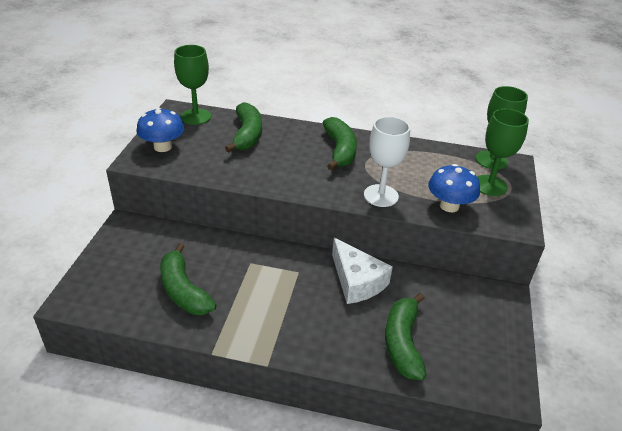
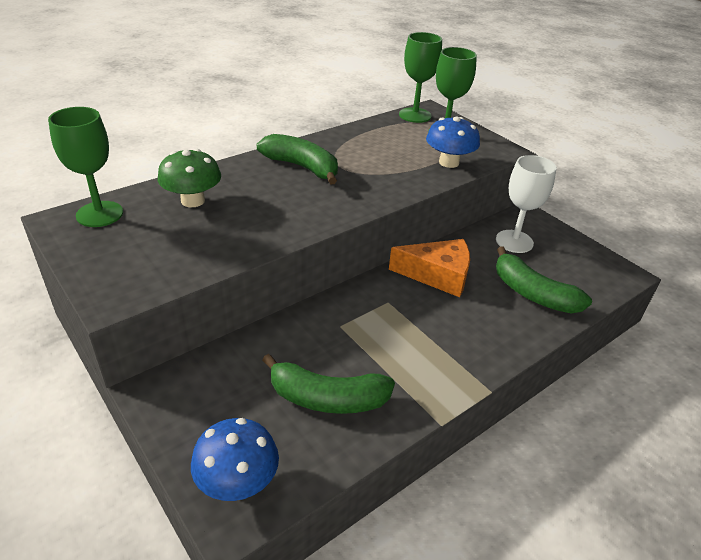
camera: 50 degrees left, 0 degrees up
blue mushroom [137,107,184,152] -> blue mushroom moved to [191,418,279,501]
green banana [225,102,262,152] -> green mushroom [158,149,221,207]
white cheese [332,238,393,304] -> orange cheese [389,239,470,297]
white goblet [364,116,410,207] -> white goblet moved to [496,155,557,253]

